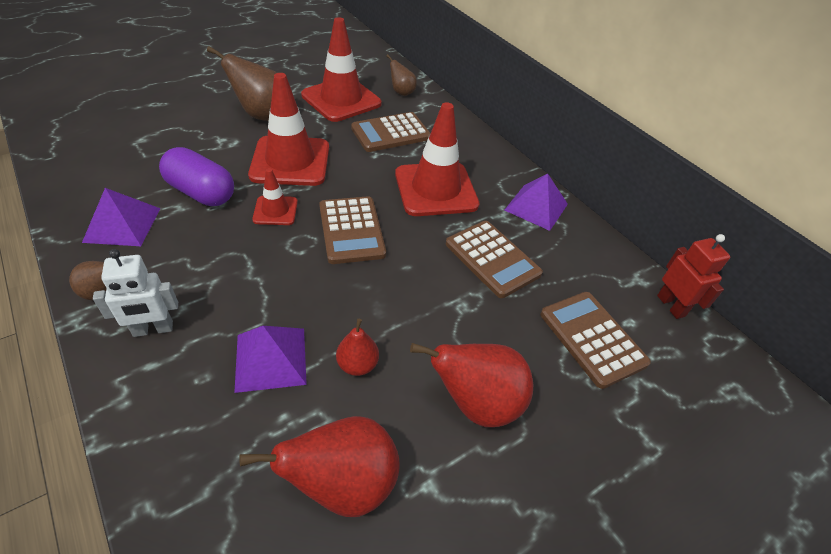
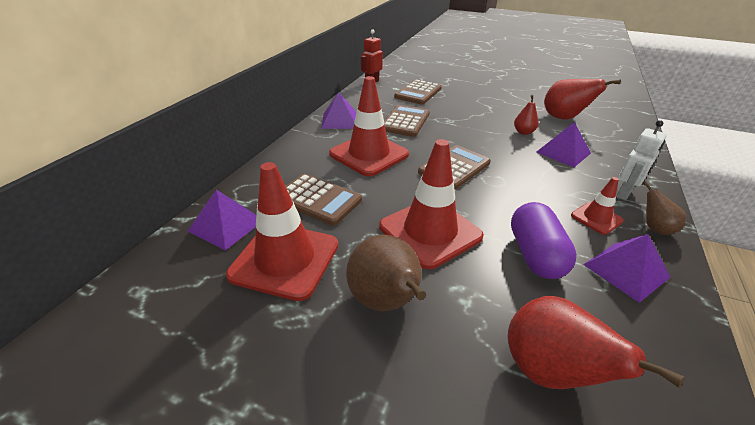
camera: 120 degrees left, 10 degrees down
white robot [93,249,178,337] -> white robot turned 90 degrees clockwise [616,120,667,200]
red traffic cone [252,168,298,225] -> red traffic cone moved to [571,177,624,235]
brown pear [386,54,417,96] -> purple pyramid [188,190,256,250]
red pear [410,343,533,427] -> red pear moved to [508,296,685,389]

